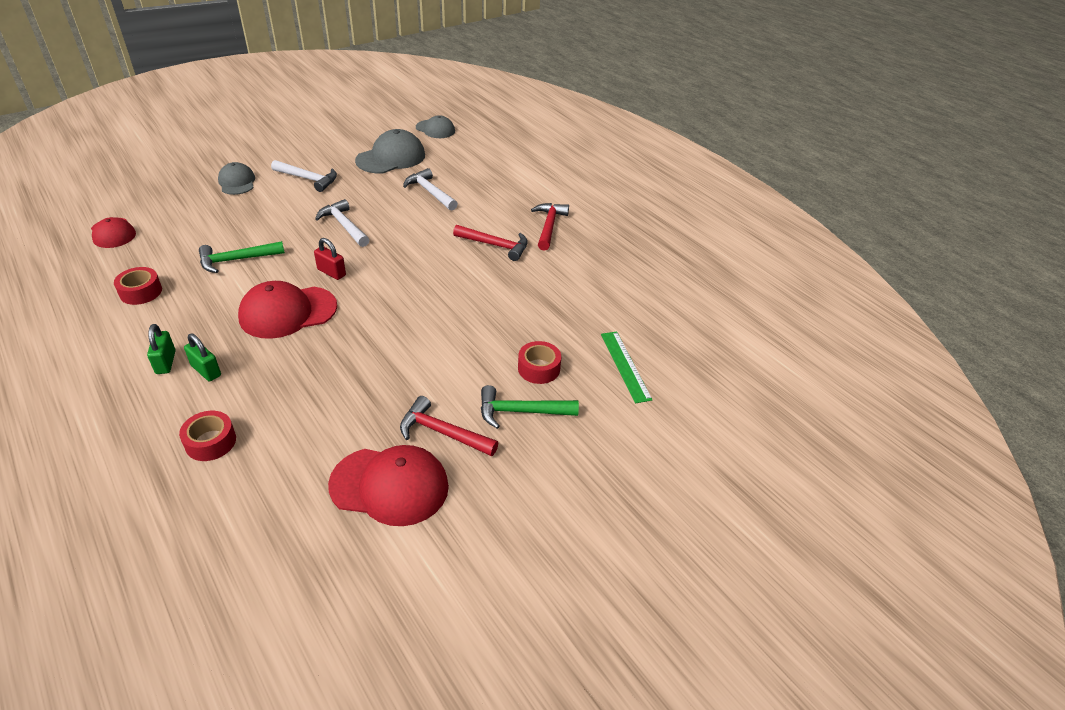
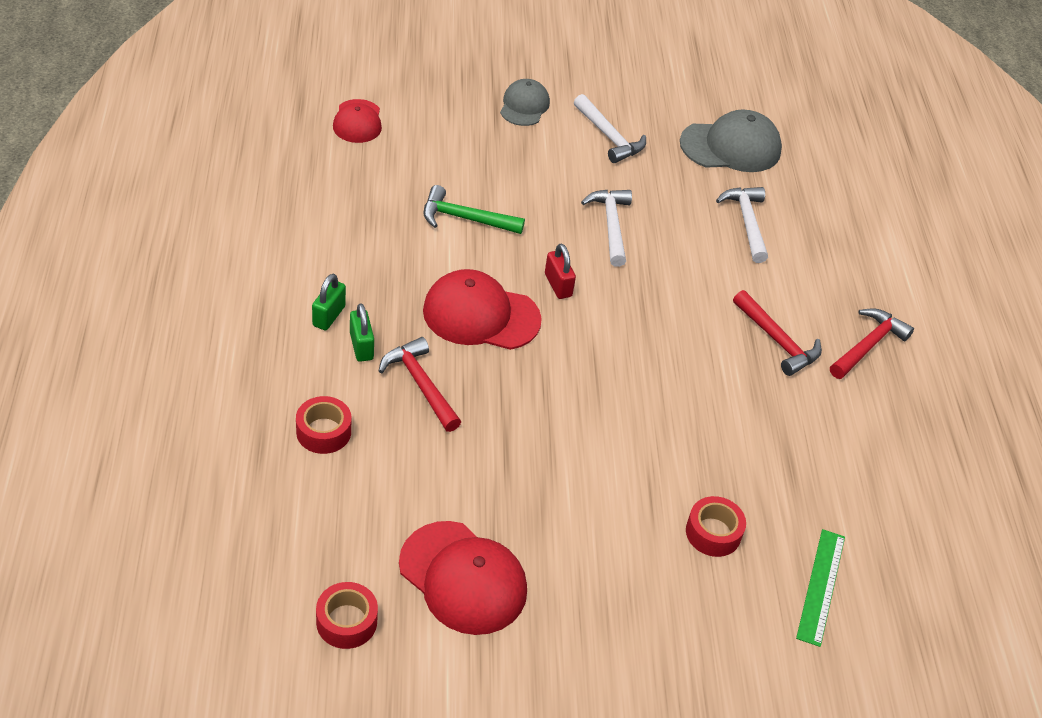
camera: 30 degrees right, 5 degrees up
red tape [114,267,162,305] -> red tape moved to [316,582,378,649]
red hammer [400,396,498,456] -> red hammer moved to [379,337,461,432]
grey cap [416,115,455,138] -> none
green hammer [481,385,579,429] -> none

